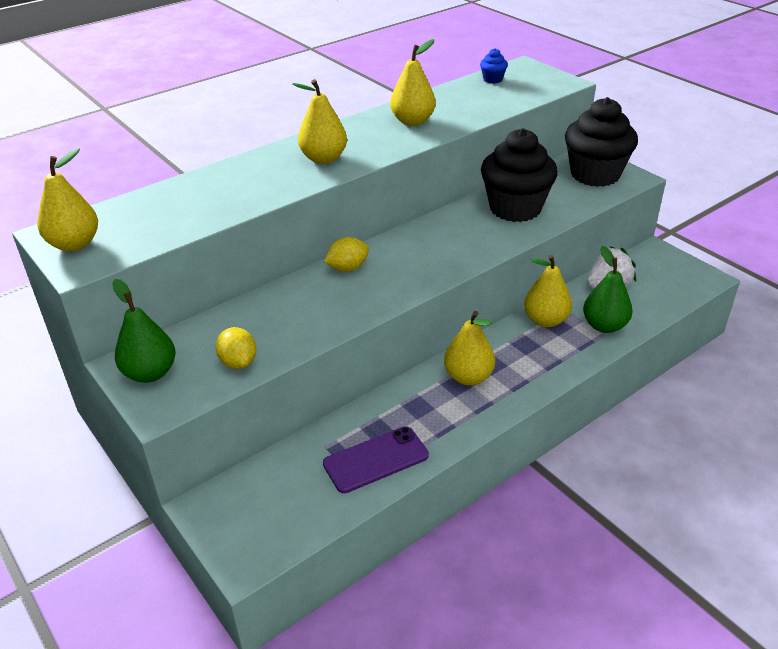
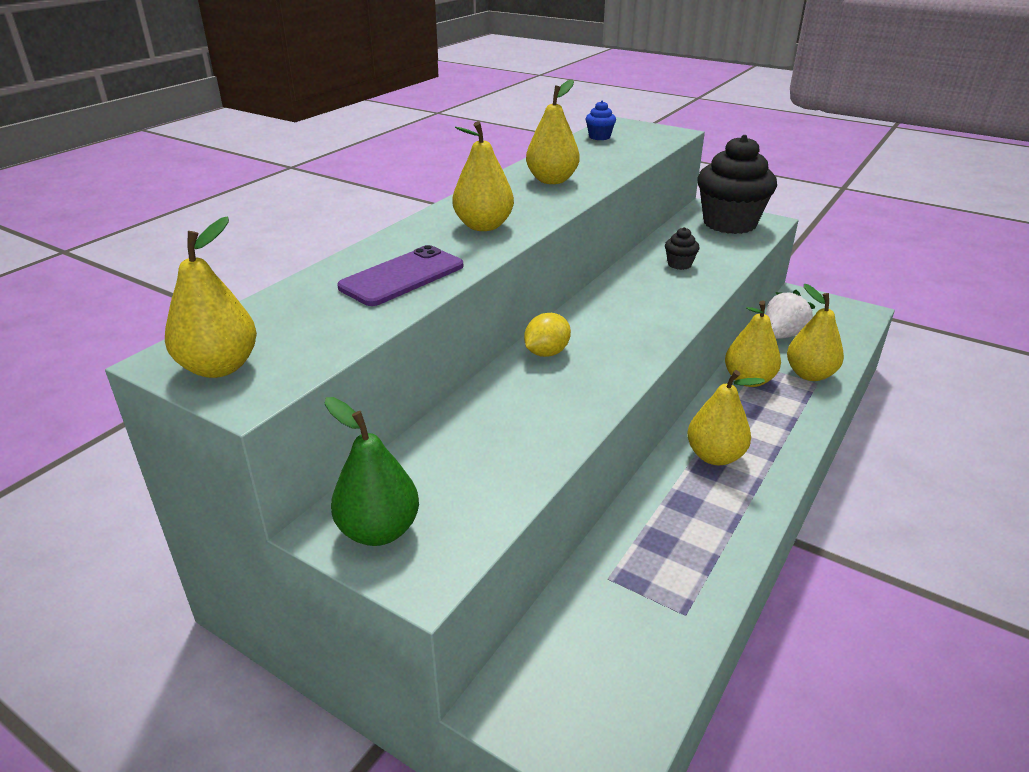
camera: 20 degrees left, 5 degrees down
yellow lemon [216,327,256,369] -> none
purple phone [323,426,429,493] -> purple phone moved to [337,245,463,306]
black cupcake [481,128,558,222] -> black cupcake [665,227,700,270], size x0.40
green pear [583,246,632,333] -> yellow pear [787,284,844,381]

